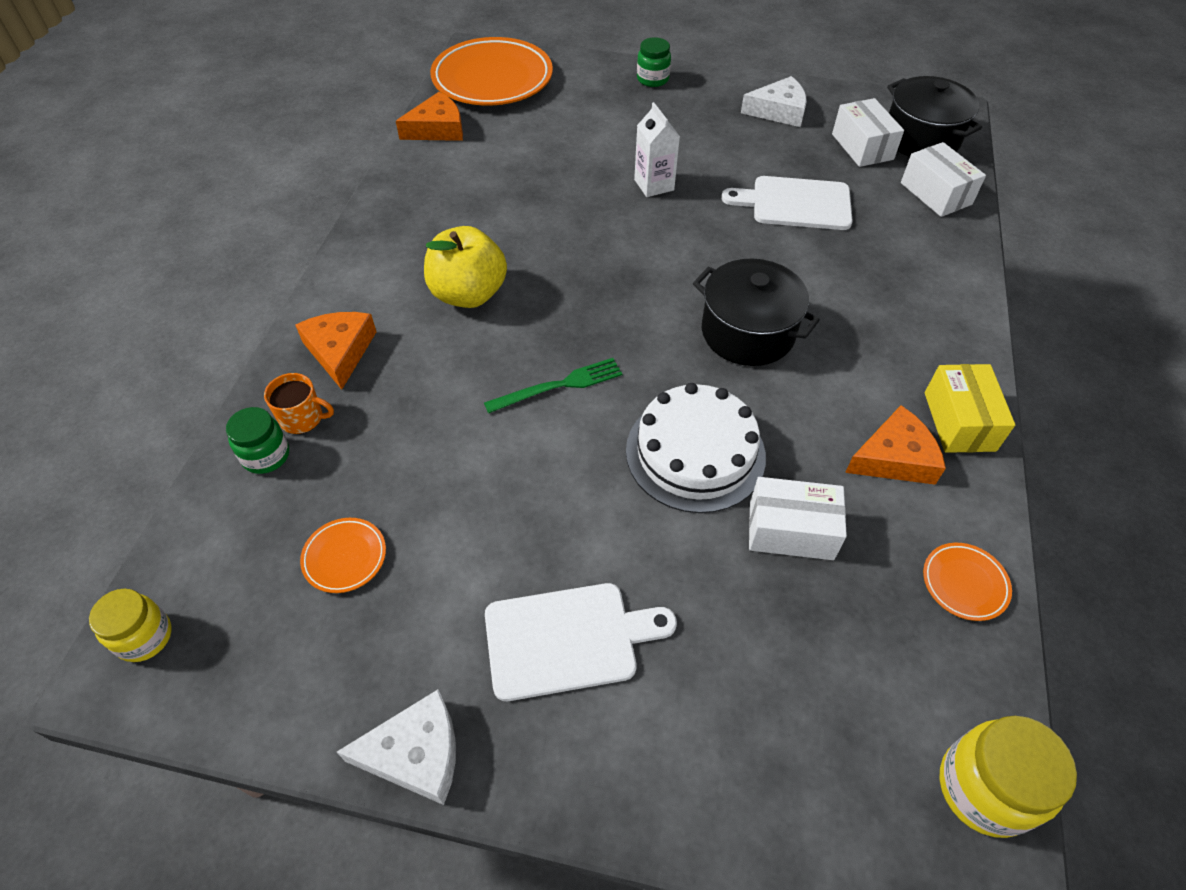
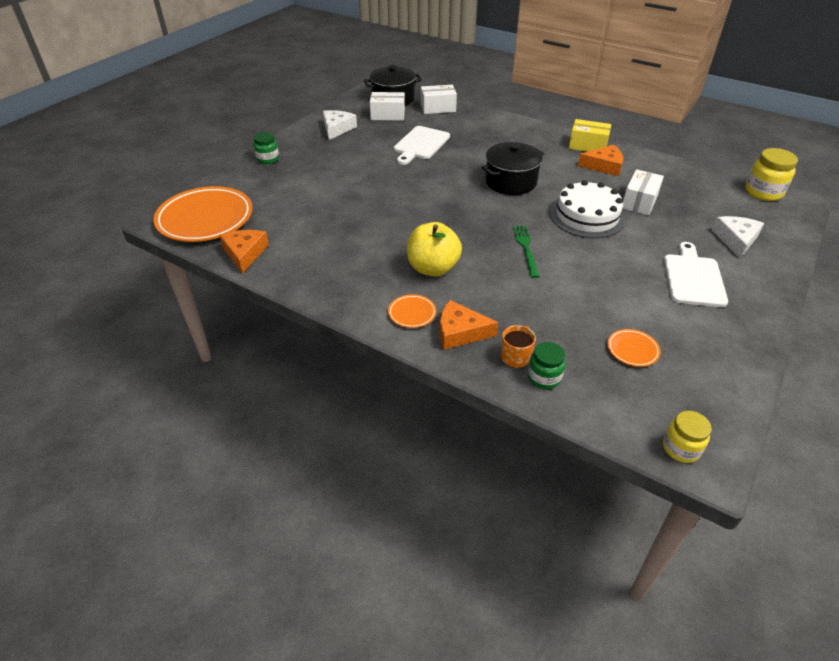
camera: 70 degrees left, 10 degrees down
white cheese [337,689,456,805] -> white cheese moved to [712,216,764,258]
white carton [634,102,680,197] -> none
orange cheese [845,405,946,485] -> orange cheese turned 90 degrees clockwise [578,145,623,177]
orange plate [923,543,1012,621] -> orange plate moved to [388,294,437,328]

